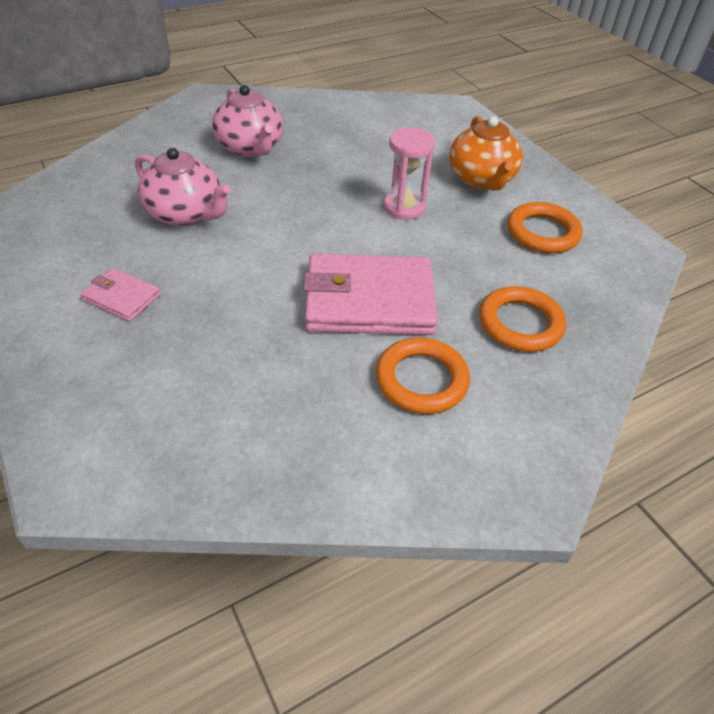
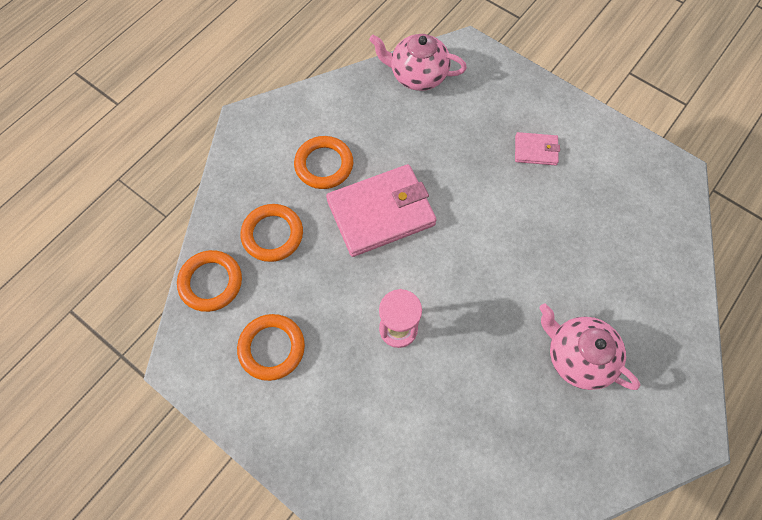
camera: 160 degrees right, 20 degrees up
pink teapot [135,148,231,227] -> pink teapot moved to [369,34,467,91]
orange teapot [449,116,523,190] -> none
none -> orange ring [177,250,242,312]

